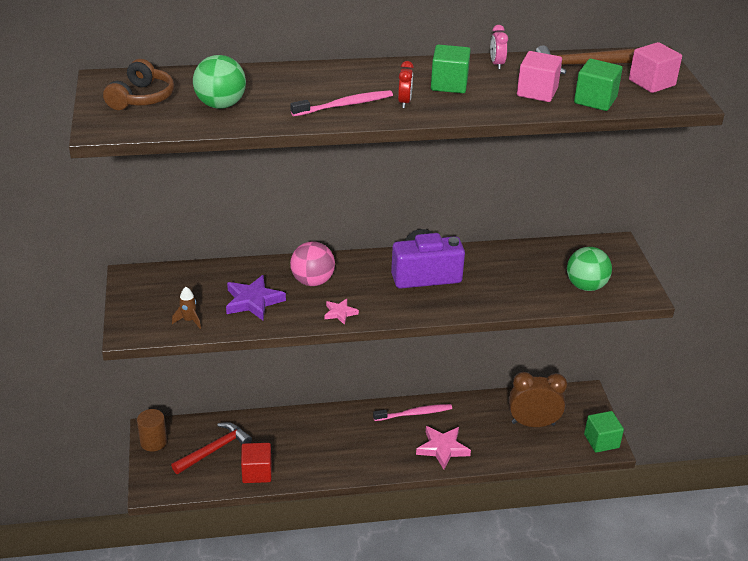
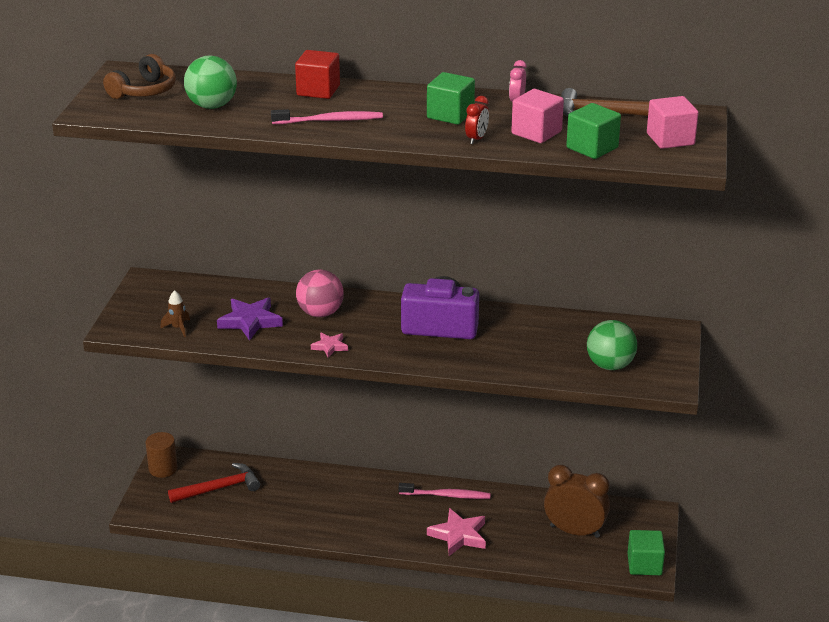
camera: 20 degrees right, 5 degrees down
red cube [241,443,271,483] -> red cube moved to [295,50,340,99]
red clock [398,61,414,108] -> red clock moved to [465,96,489,144]

